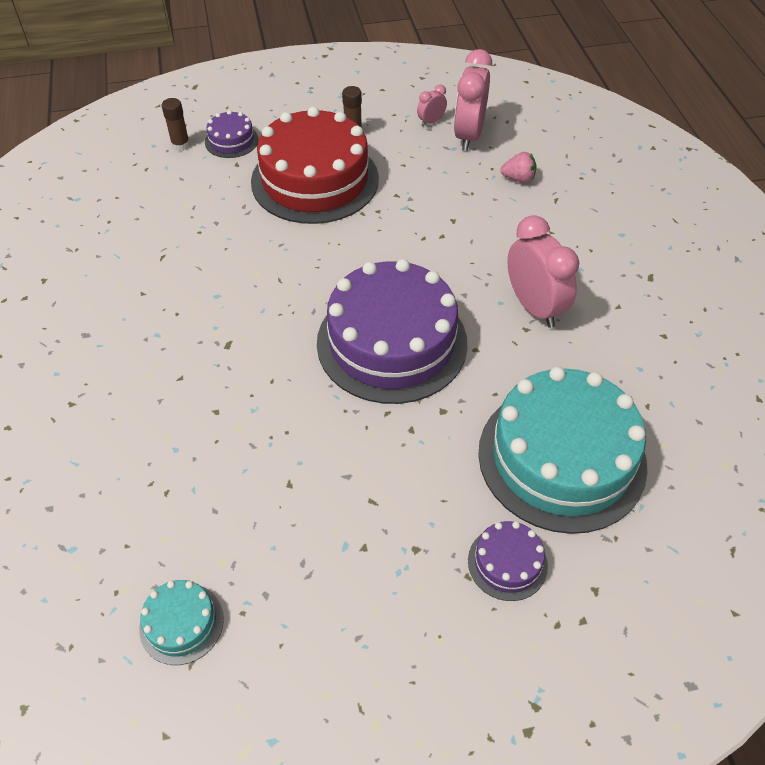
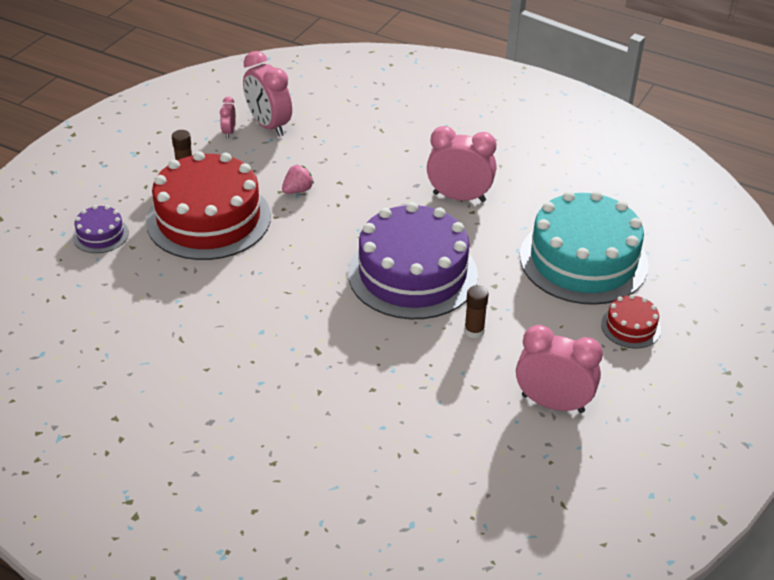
camera: 50 degrees left, 10 degrees down
turquoise cake [139,580,224,665] -> none
brown glue stick [162,98,190,151] -> brown glue stick moved to [464,285,488,339]
purple cake [468,521,548,601] -> red cake [601,294,661,348]
pink strawberry [500,152,537,183] -> pink strawberry moved to [282,165,314,194]
none -> pink clock [516,325,603,413]

